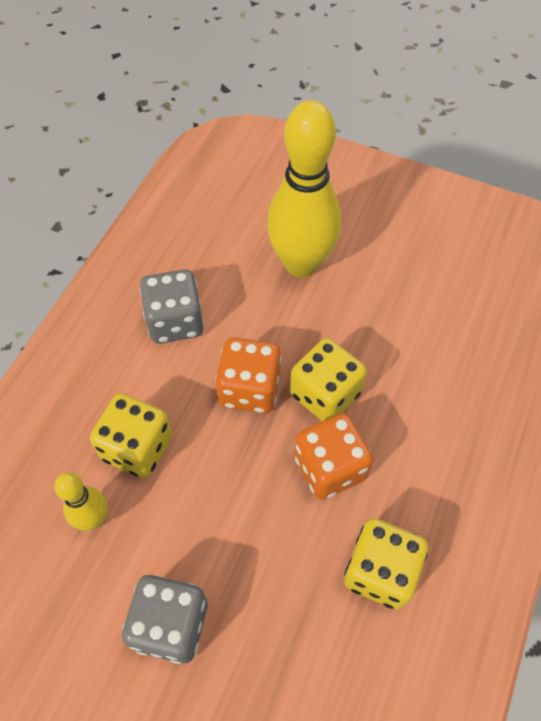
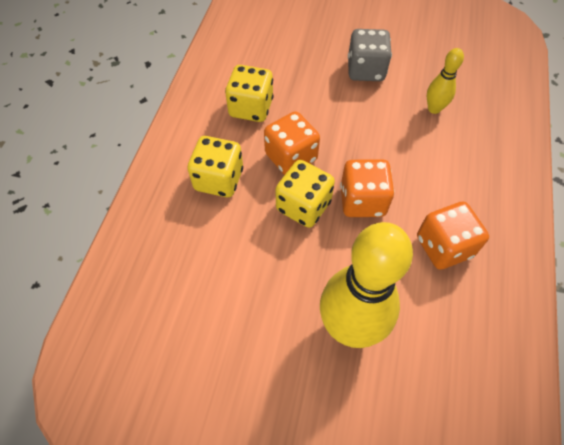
camera: 170 degrees right, 0 degrees up
yellow dice [90,393,172,478] -> yellow dice moved to [187,136,243,197]
grey dice [140,269,204,344] -> orange dice [417,202,489,270]

